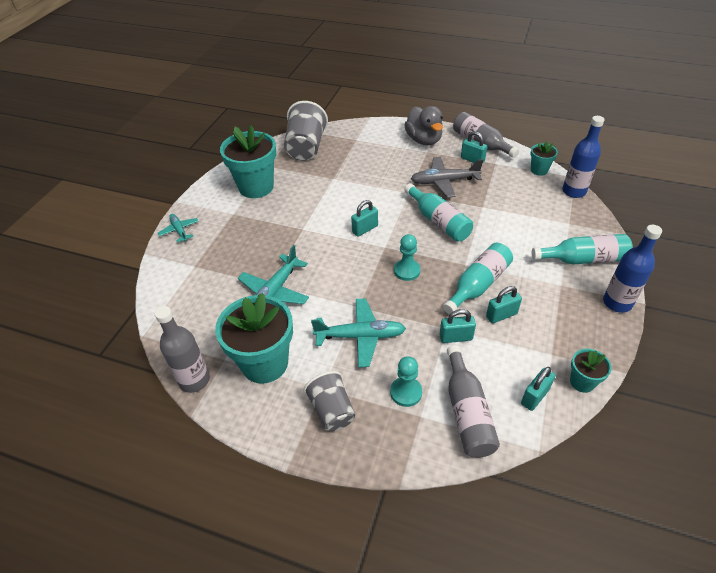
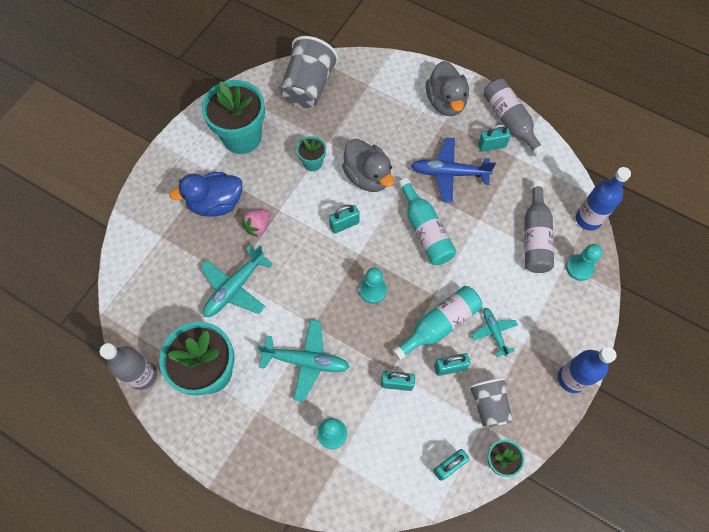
camera: 10 degrees right, 20 degrees up
turquoise plane [158,214,198,243] -> turquoise plane moved to [471,308,518,357]
grey cup [304,371,355,431] -> grey cup moved to [468,378,513,428]
grey plane [411,157,483,198] -> blue plane [411,137,496,203]
grey bottle [447,345,500,458] -> grey bottle moved to [524,180,554,273]
turquoise padlock [461,131,487,164] -> turquoise padlock turned 60 degrees counterclockwise [478,124,511,152]
turquoise flower pot [530,141,558,176] -> turquoise flower pot moved to [296,136,326,171]
turquoise bottle [532,234,633,265] -> none
none -> blue duck [169,172,242,217]
none -> pink strawberry [242,210,271,237]
none -> grey duck [342,138,394,192]
none -> turquoise pawn [566,244,603,281]

